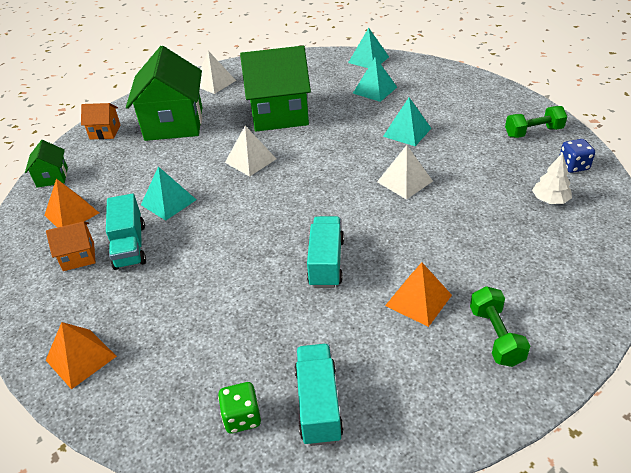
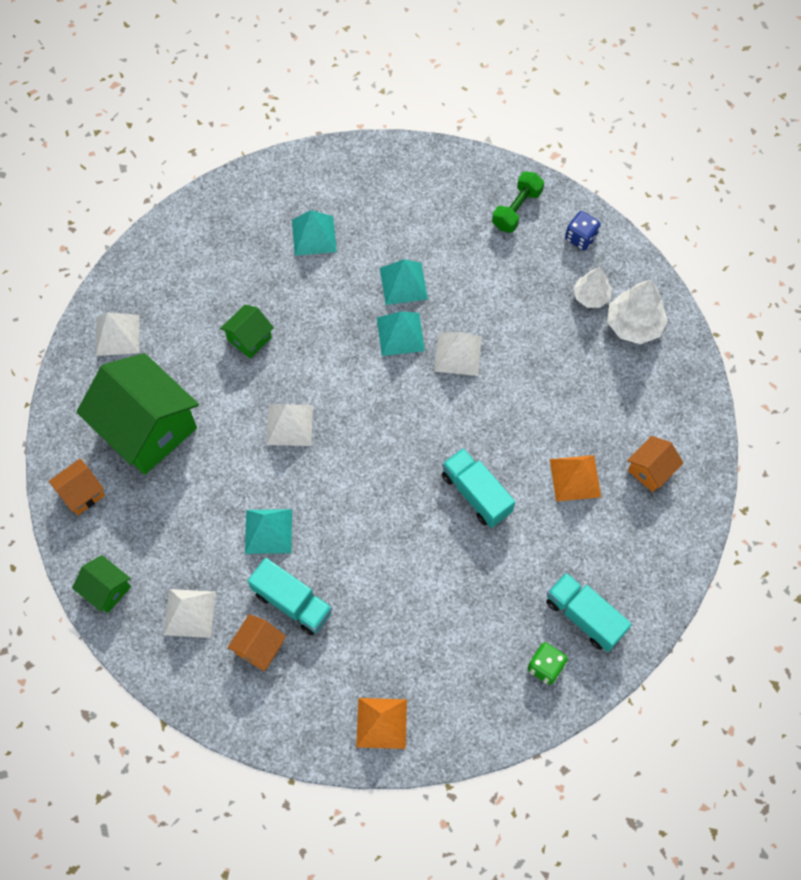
camera: 45 degrees left, 25 degrees up
orange pyramid [44,179,99,228] -> white pyramid [163,589,216,638]
green house [240,46,311,132] -> green house [220,305,274,359], size x0.46
turquoise pyramid [348,28,389,68] -> turquoise pyramid moved to [377,311,425,356]
green dumbbell [470,286,530,367] -> orange house [627,436,683,492]
none -> white tree [608,279,668,344]

